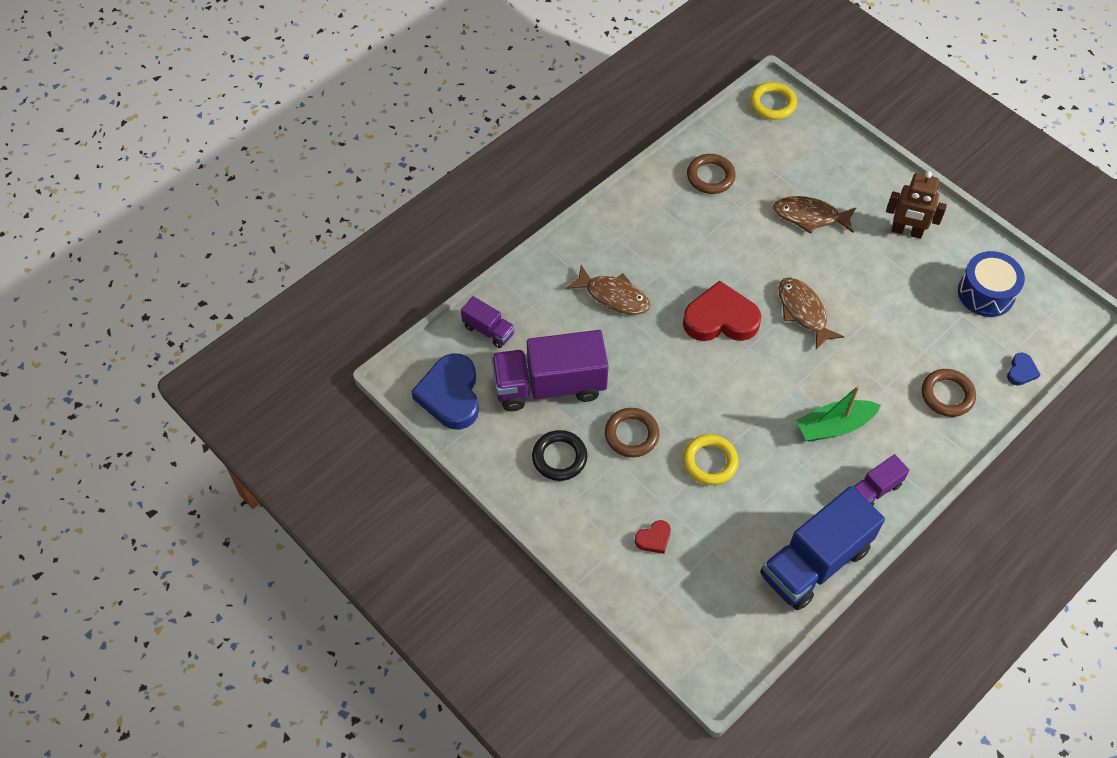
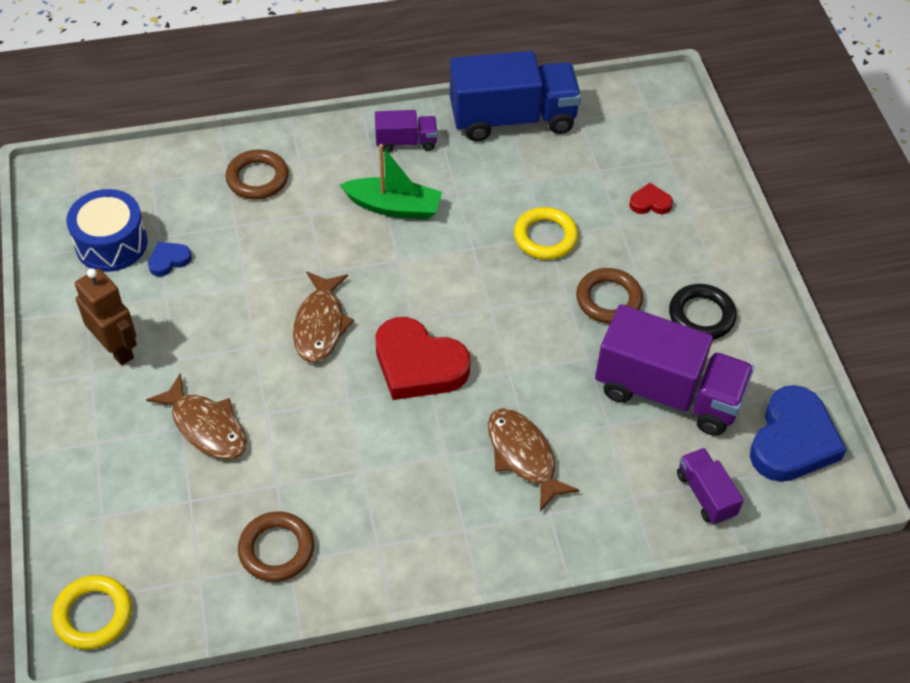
camera: 150 degrees left, 5 degrees down
blue heart [1007,353,1040,386] -> blue heart moved to [148,242,192,277]

